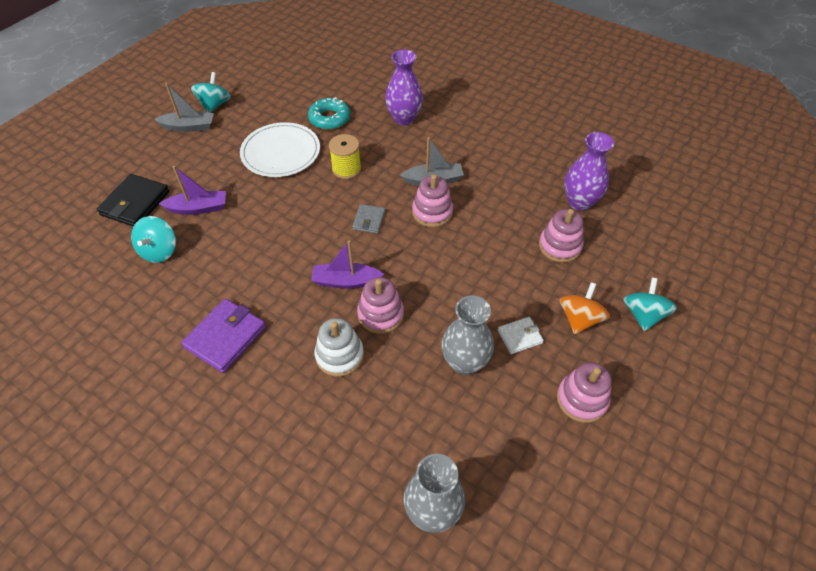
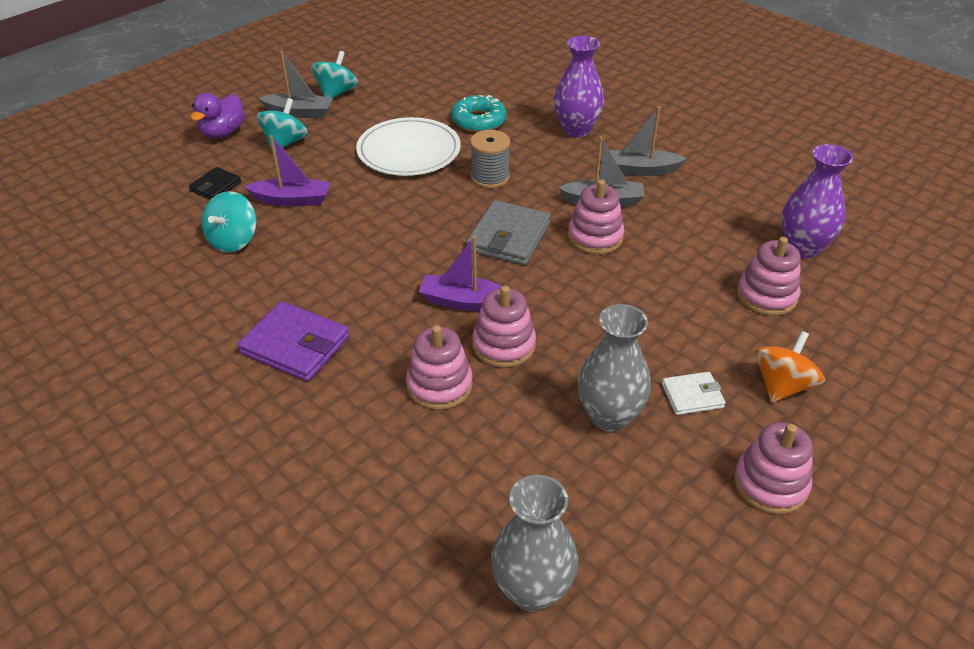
camera: 10 degrees right, 10 degrees down
black wallet [97,174,169,226] -> black wallet [189,167,241,200], size x0.57
purple wallet [181,299,266,373] -> purple wallet turned 75 degrees clockwise [237,301,350,382]
white stacking toy [314,318,364,377] -> pink stacking toy [406,325,473,410]
yellow spool [329,134,361,179] -> grey spool [470,130,510,188]
grey wallet [352,204,385,234] -> grey wallet [466,200,551,265], size x1.76
turquoise spinning top [623,278,677,331] -> turquoise spinning top moved to [256,98,308,152]
none -> purple duck [191,93,245,138]
none -> grey boat [610,107,687,176]

